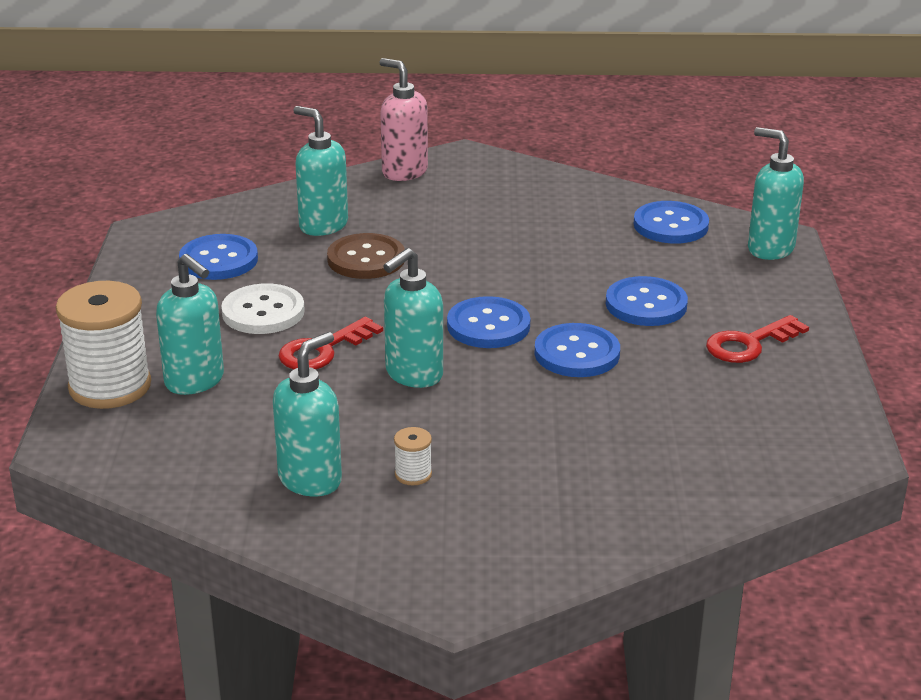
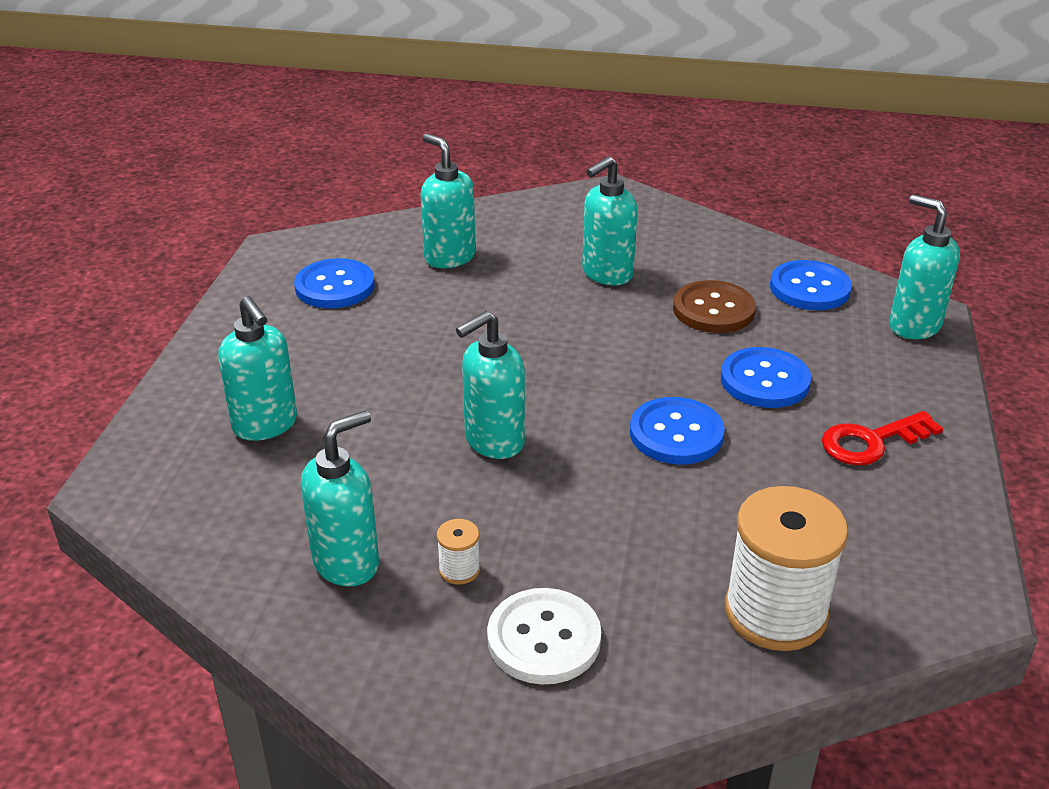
camera: 10 degrees right, 5 degrees up
white spool [56,281,151,409] -> white spool moved to [725,486,848,651]
white button [221,283,305,334] -> white button moved to [487,588,601,684]
red key [278,317,383,369] -> none
brown button [327,233,405,279] -> brown button moved to [673,280,756,333]
pink soap dispenser [380,58,428,181] -> none
blue button [447,296,530,348] -> none
none -> turquoise soap dispenser [582,156,638,285]

